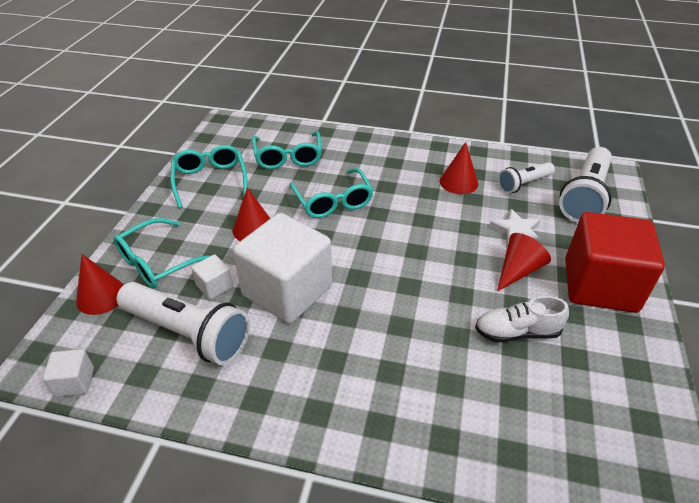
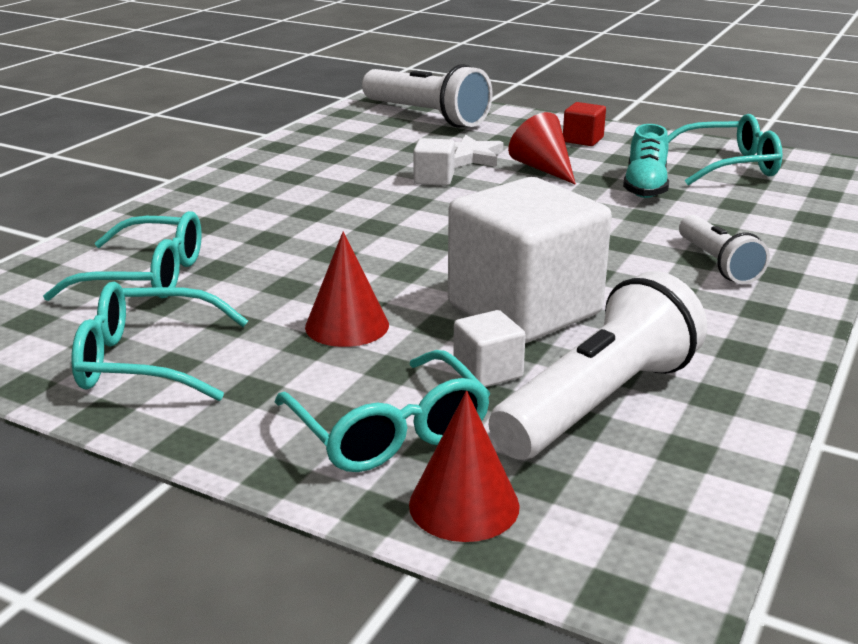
camera: 75 degrees left, 15 degrees down
white cube [43,349,94,397] -> white cube moved to [413,138,455,186]
turquoise glasses [289,168,374,218] -> turquoise glasses moved to [668,114,783,185]
red cone [440,142,478,194] -> none
white shoe [475,296,569,342] -> turquoise shoe [623,124,669,198]
white flashlight [498,162,555,193] -> white flashlight moved to [679,215,770,284]
red cube [565,212,665,313] -> red cube [563,102,606,146], size x0.42

